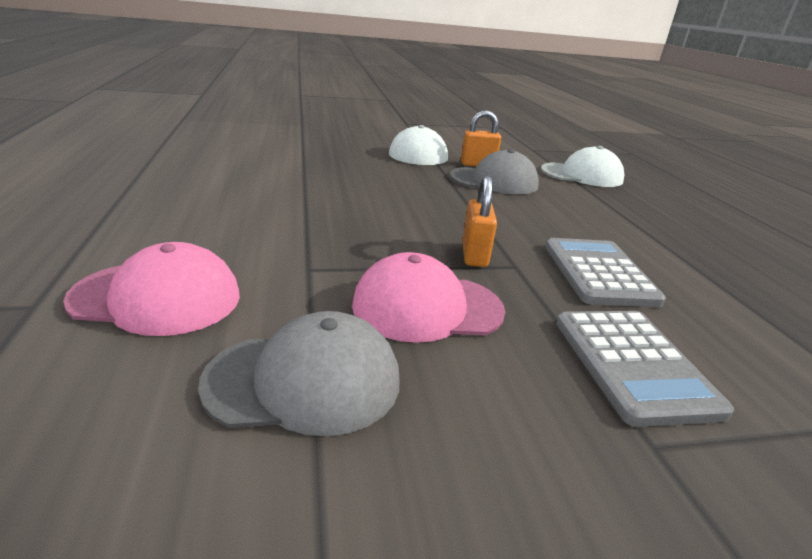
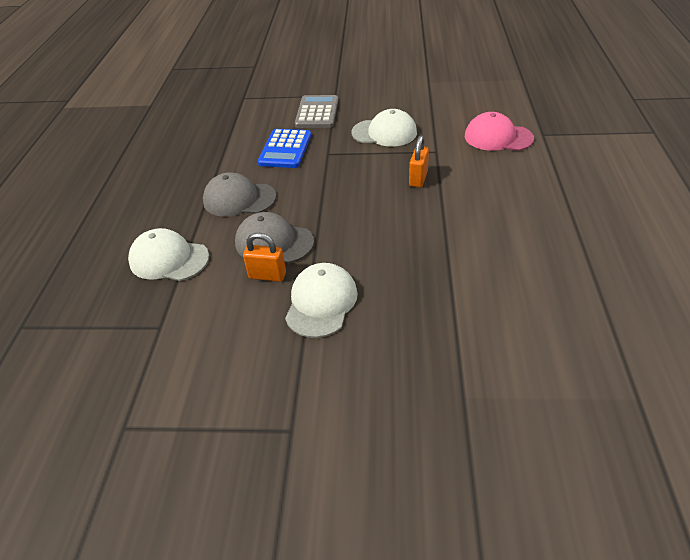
camera: 160 degrees left, 15 degrees up
grey cap [198,311,399,436] -> grey cap moved to [203,172,276,217]
pink cap [352,252,505,343] -> white cap [352,109,417,147]
orange padlock [462,176,497,267] -> orange padlock moved to [409,136,429,188]
grey calculator [545,238,666,307] -> blue calculator [258,129,311,168]

